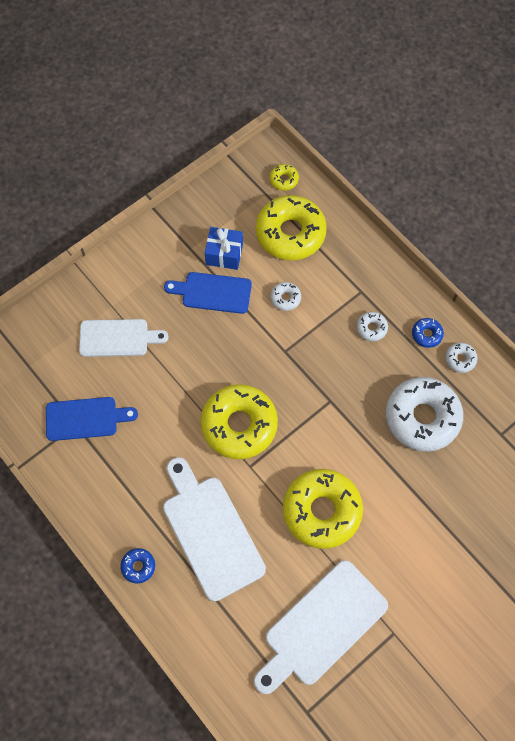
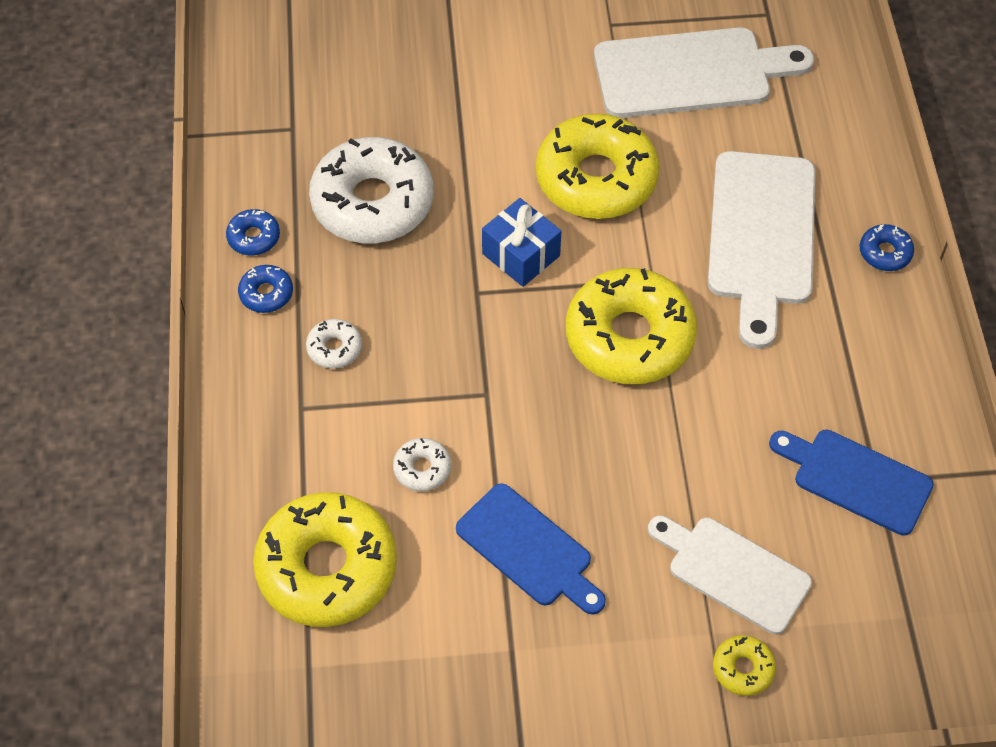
camera: 145 degrees left, 10 degrees down
blue gift [205,227,243,270] -> blue gift moved to [482,198,561,287]
yellow donut [270,164,299,191] -> yellow donut moved to [713,635,776,696]
white donut [445,343,477,373] -> blue donut [226,209,280,256]

